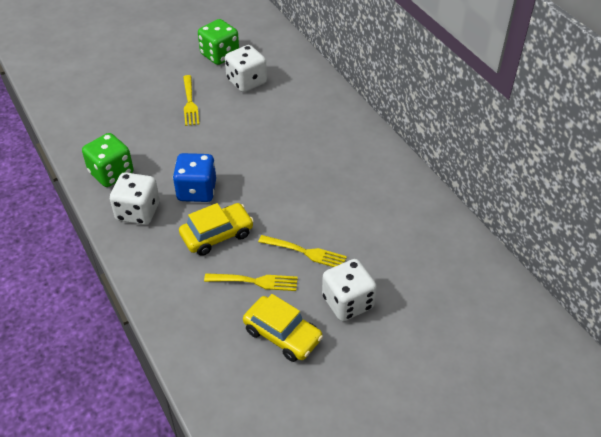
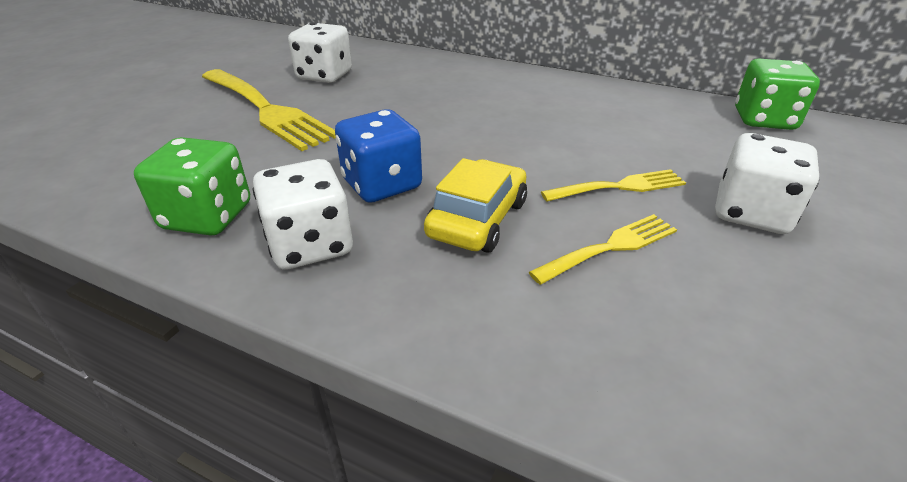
camera: 35 degrees left, 10 degrees down
yellow fork [183,75,199,126] -> yellow fork [202,69,336,151], size x1.89
green dice [198,19,239,65] -> green dice moved to [735,59,820,130]
yellow car [243,294,323,362] -> none

